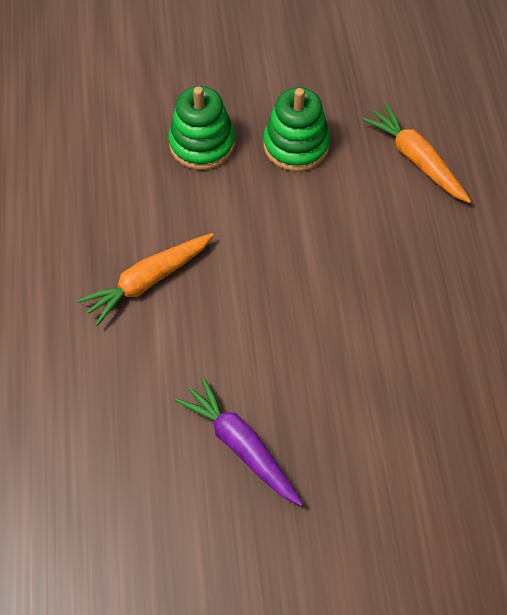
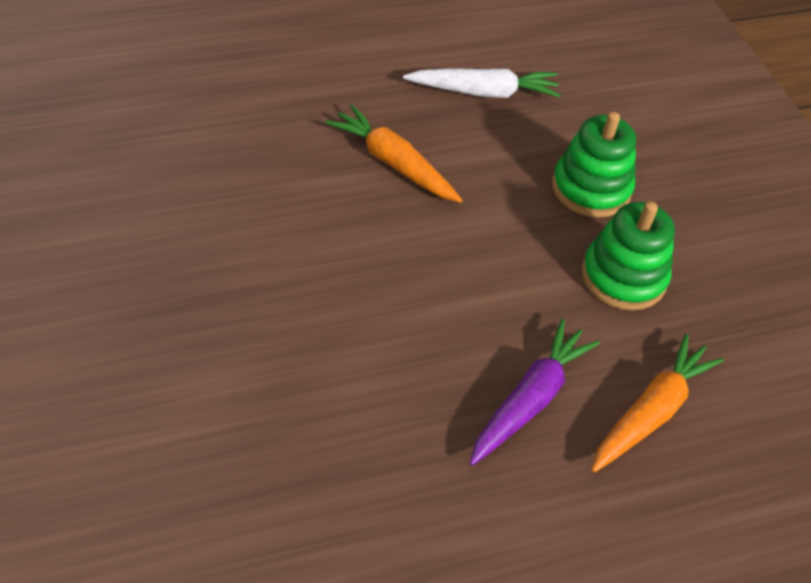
camera: 75 degrees right, 10 degrees down
purple carrot [175,377,303,506] -> purple carrot moved to [470,319,600,466]
none -> white carrot [403,69,560,98]

